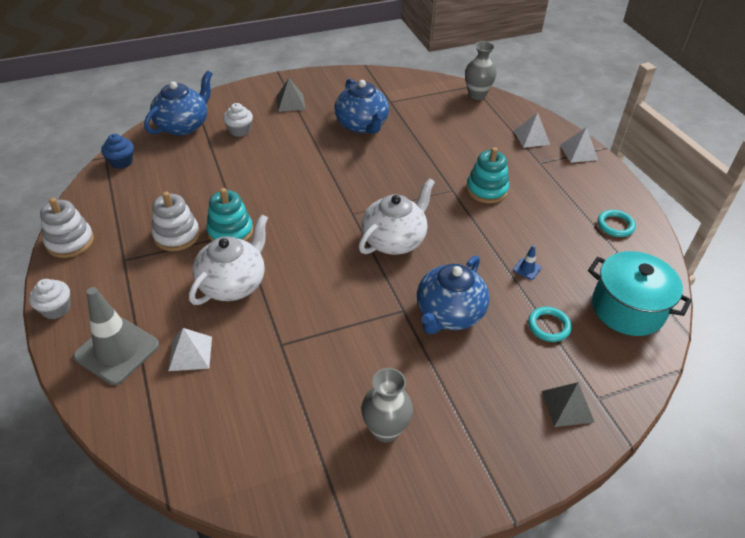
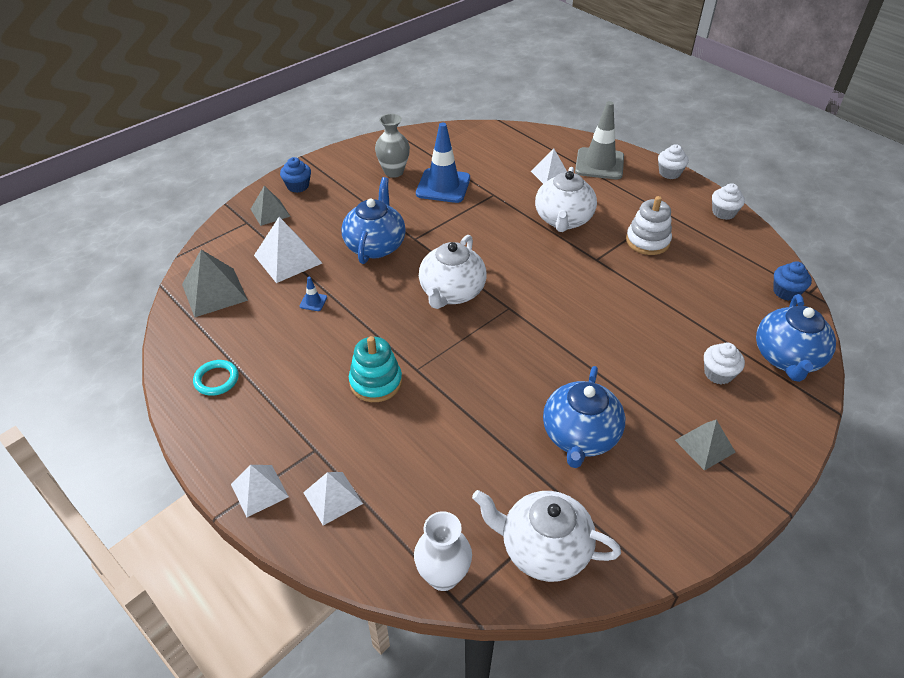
camera: 160 degrees right, 0 degrees up
white stacking toy [40,198,94,258] -> white cupcake [712,183,745,220]
turquoise stacking toy [206,188,253,241] -> none
blue teapot [334,78,389,134] -> blue teapot turned 120 degrees counterclockwise [543,366,625,468]
grey vase [465,41,497,100] -> white vase [414,511,472,591]
turquoise ring [528,307,572,342] -> white pyramid [254,217,322,283]
turquoise pot [588,251,692,336] -> grey pyramid [182,250,248,318]
none -> blue cupcake [280,157,311,193]
none -> blue traffic cone [416,123,470,203]
none -> white teapot [472,490,621,582]

